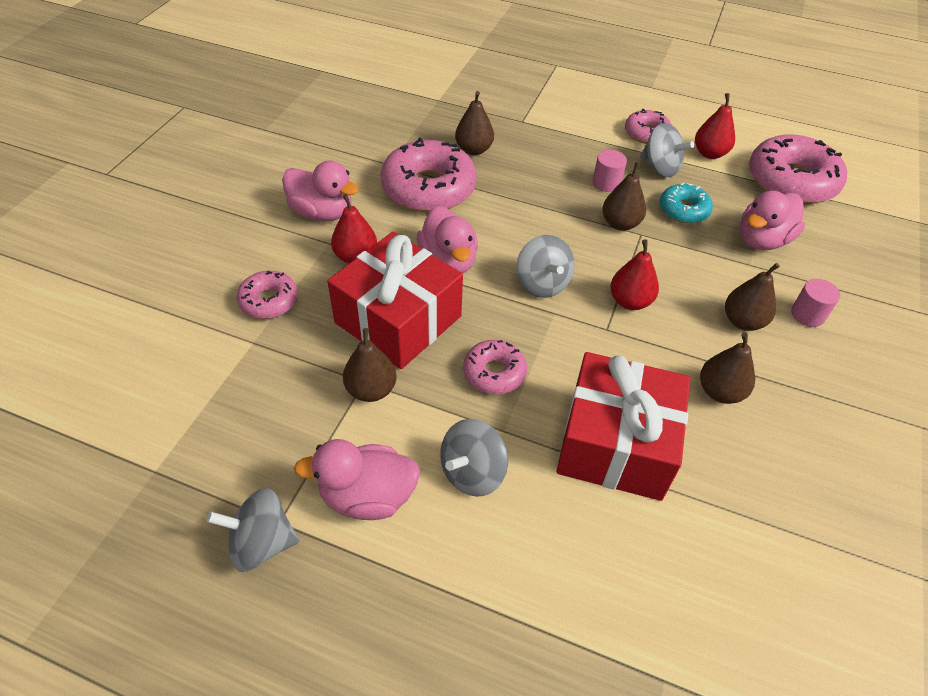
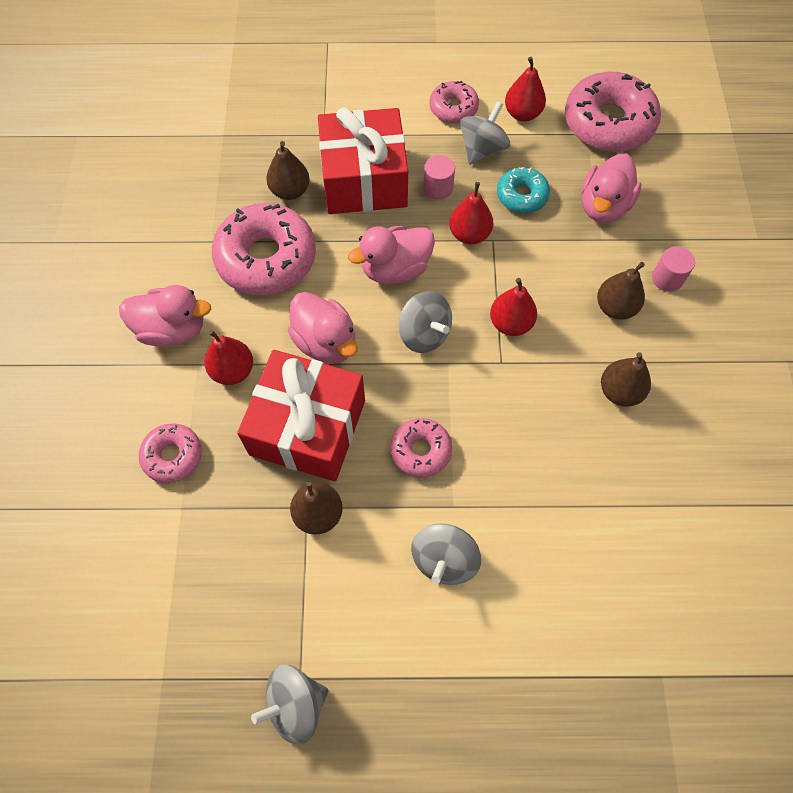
camera: 20 degrees left, 15 degrees up
pink duck [294,439,420,520] -> pink duck moved to [348,226,435,284]
red gift [557,352,690,501] -> red gift moved to [318,107,408,214]
brown pear [602,162,646,231] -> red pear [449,182,493,245]
grey spinning top [640,123,694,177] -> grey spinning top turned 75 degrees counterclockwise [460,101,510,165]

